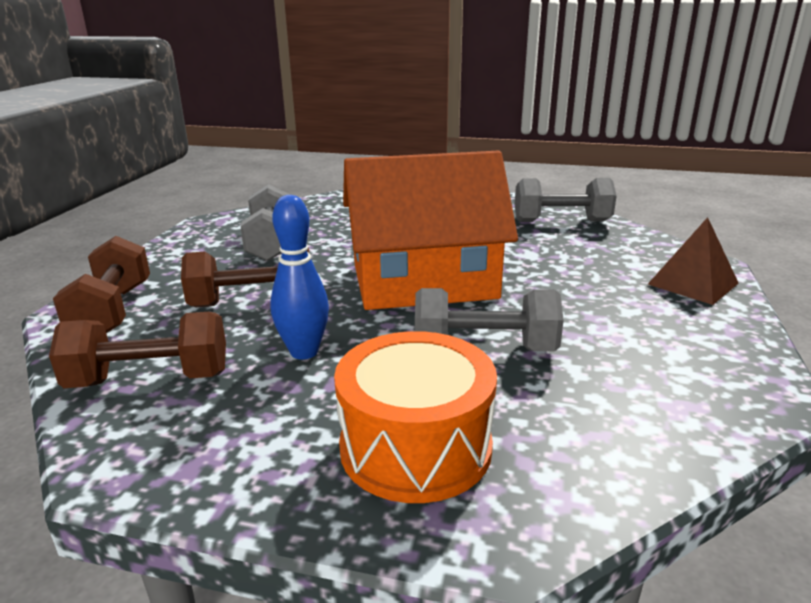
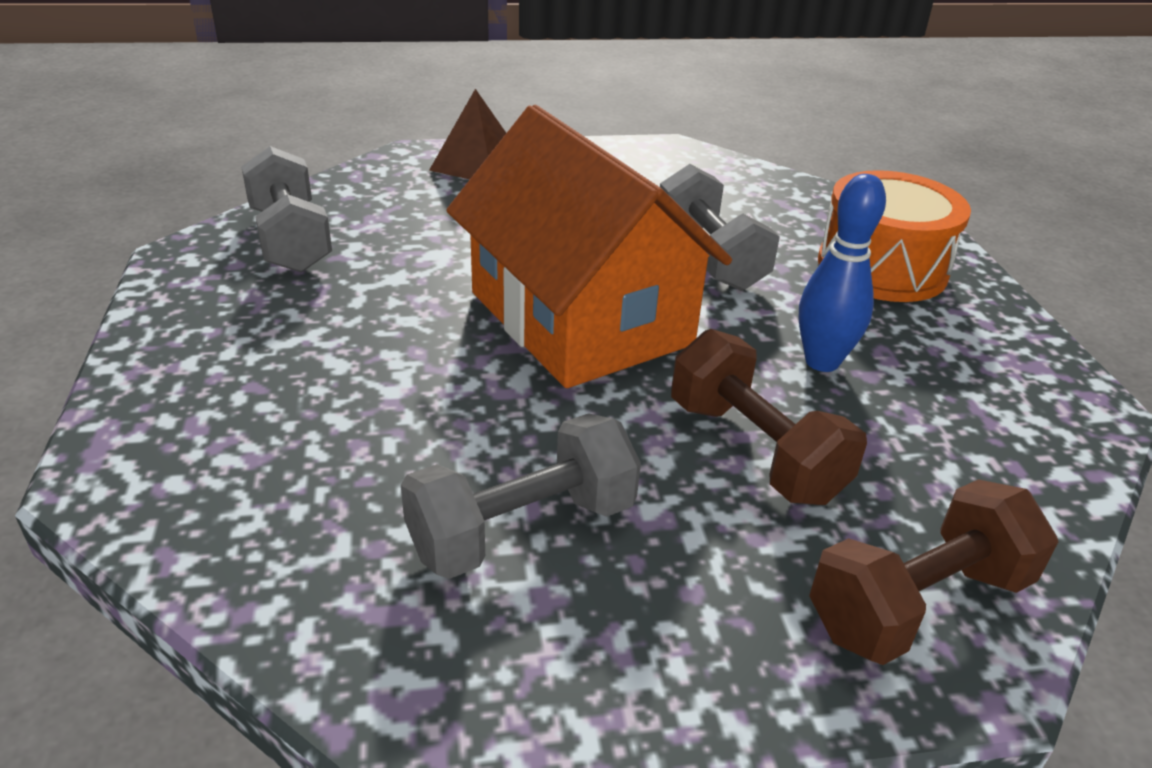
camera: 115 degrees left, 10 degrees up
brown dumbbell [49,312,226,388] -> none

